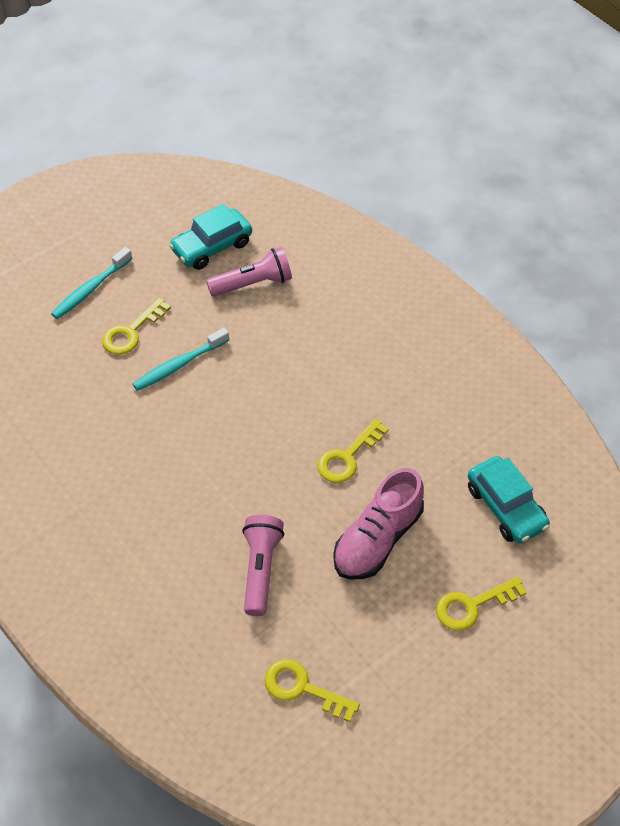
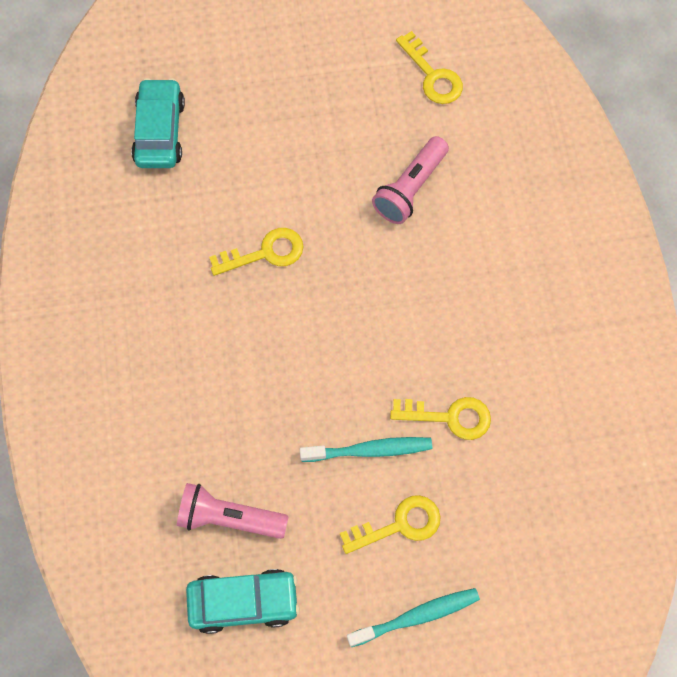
camera: 150 degrees left, 15 degrees up
pink shoe [333,468,424,580] -> none
yellow key [436,577,527,631] -> yellow key moved to [390,397,491,440]

